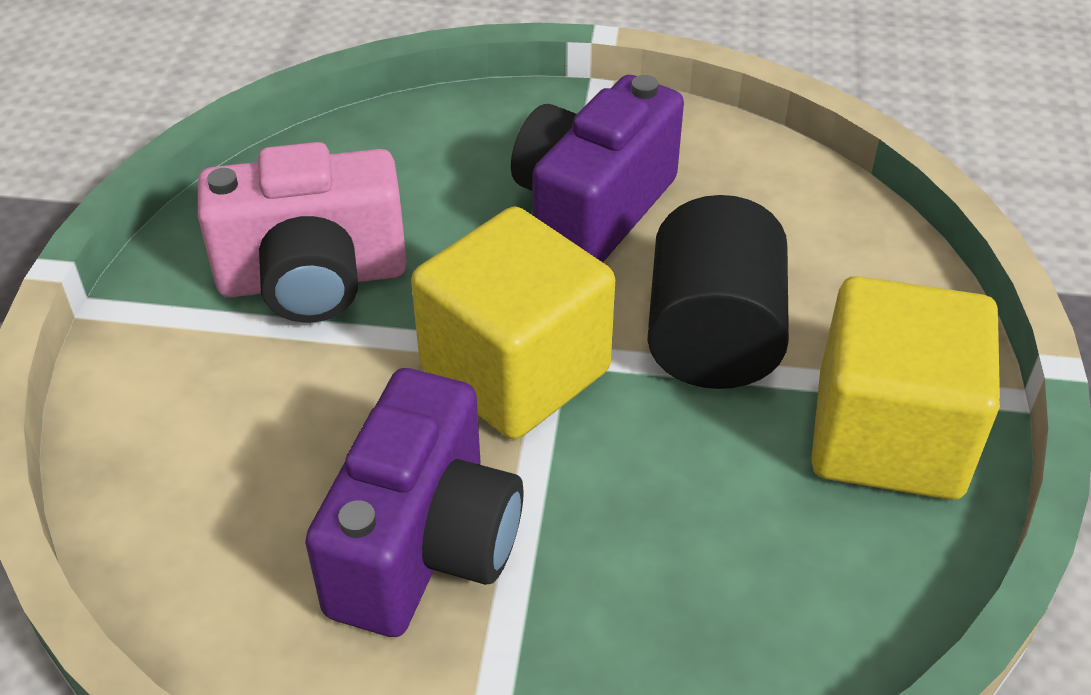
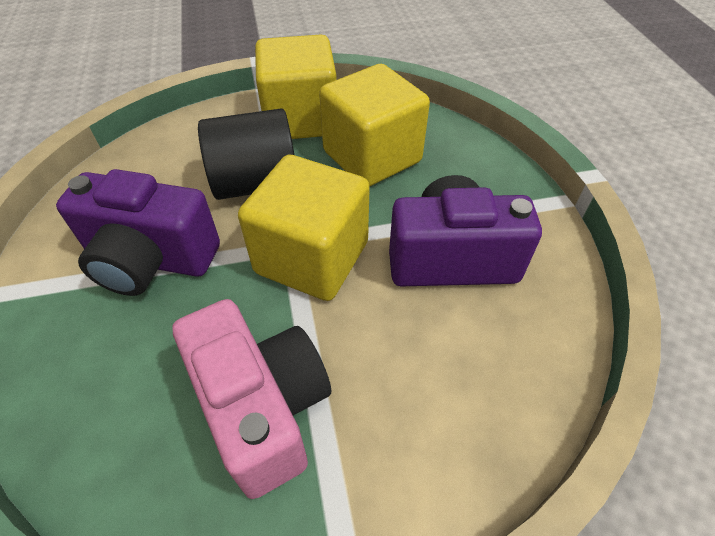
camera: 110 degrees left, 5 degrees up
none -> yellow cube [319,64,430,186]

